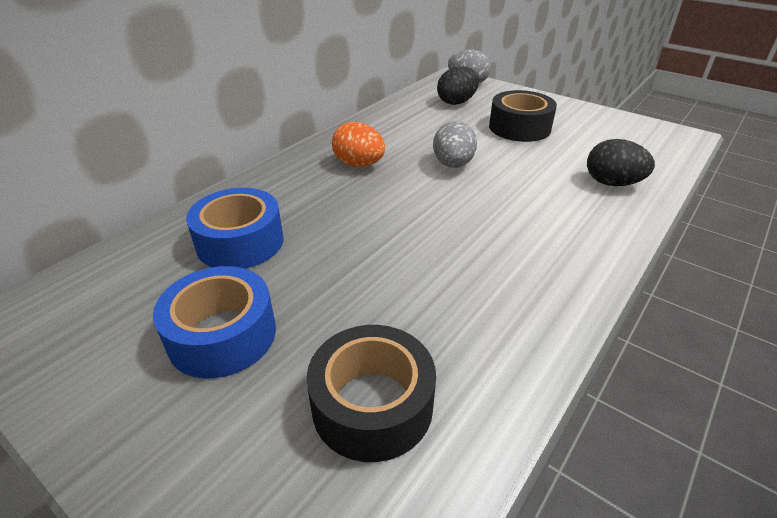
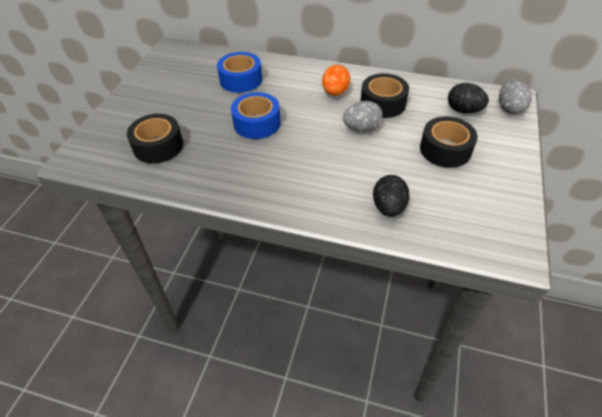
camera: 70 degrees right, 10 degrees up
blue tape [153,266,276,379] -> blue tape moved to [231,92,281,139]
none -> black tape [360,73,409,118]

